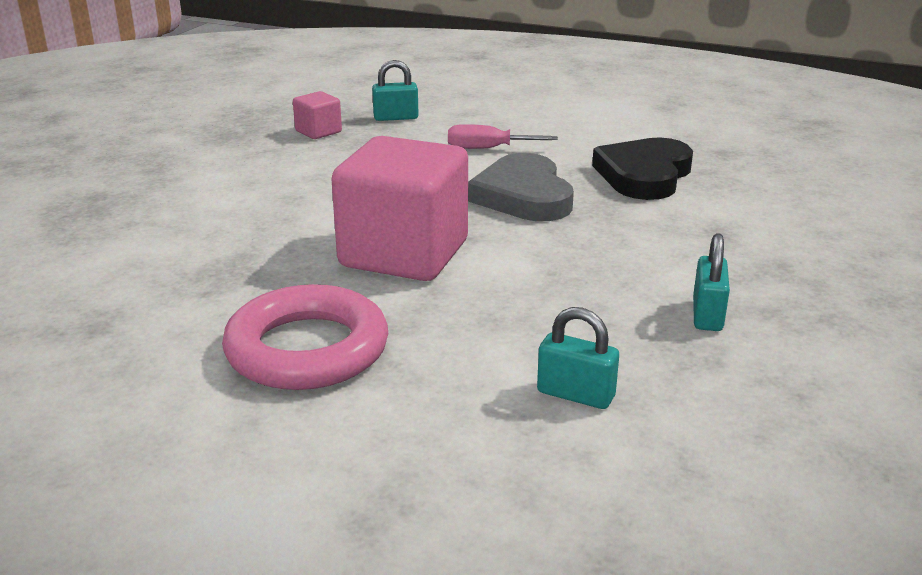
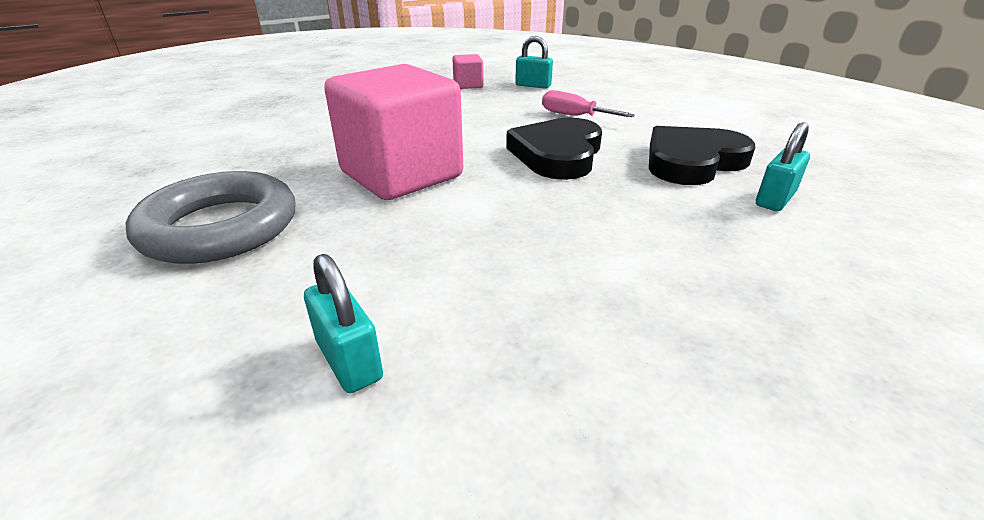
camera: 30 degrees right, 5 degrees up
pink ring [222,284,388,390] -> grey ring [125,171,296,264]
grey heart [468,153,574,221] -> black heart [506,118,602,180]
turquoise padlock [693,233,730,331] -> turquoise padlock moved to [756,122,810,211]

